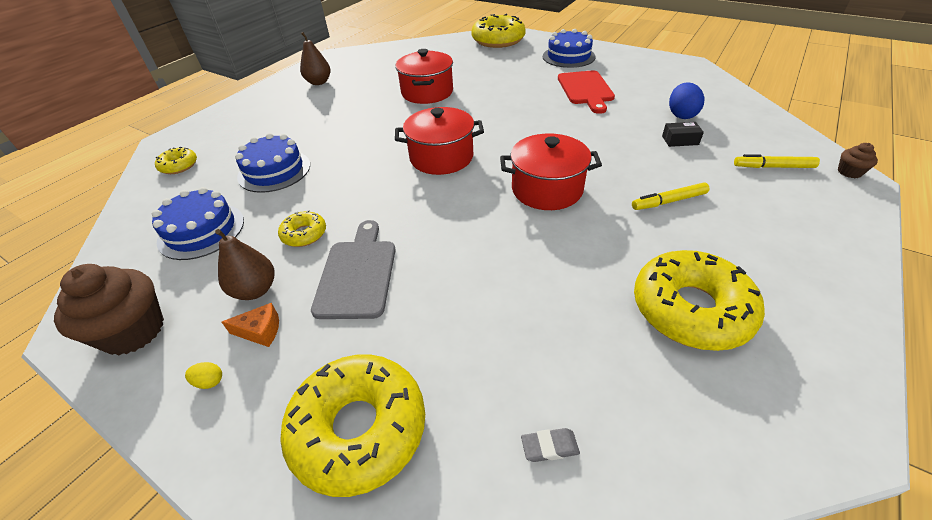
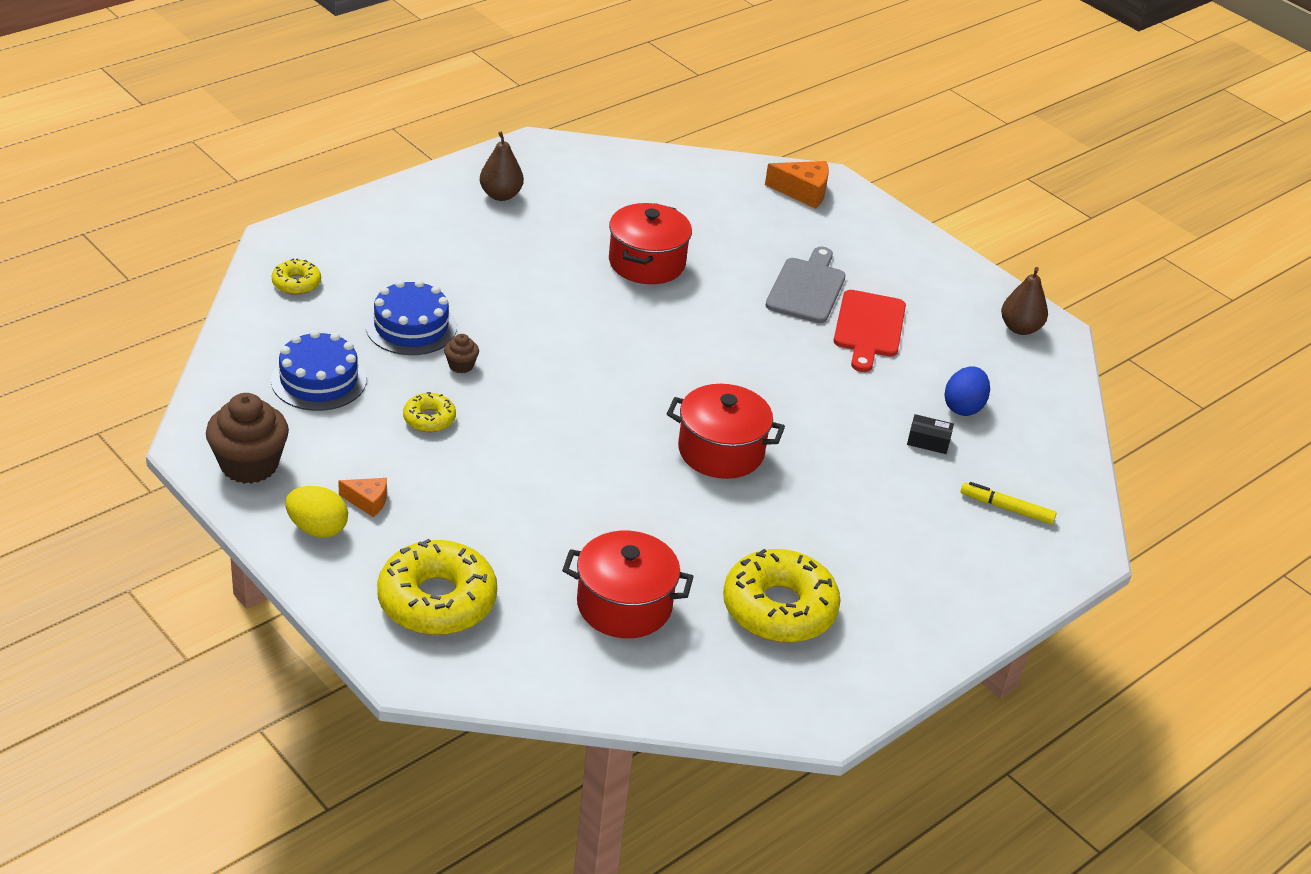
camera: 10 degrees right, 5 degrees down
yellow egg [185,362,222,389] -> yellow egg [285,486,348,538], size x2.08
brown pear [215,229,275,300] -> brown pear moved to [1001,267,1048,335]
grey cutting board [311,220,396,319] -> grey cutting board moved to [765,247,846,323]
red pot [395,107,484,175] -> red pot moved to [562,531,694,638]
yellow donut [471,14,526,48] -> orange cheese [765,161,829,209]
grey eraser [521,428,580,462] -> none
blue cake [543,29,596,68] -> none
yellow marker [632,182,709,210] -> none
brown cupcake [838,143,878,178] -> brown cupcake moved to [444,334,479,373]

